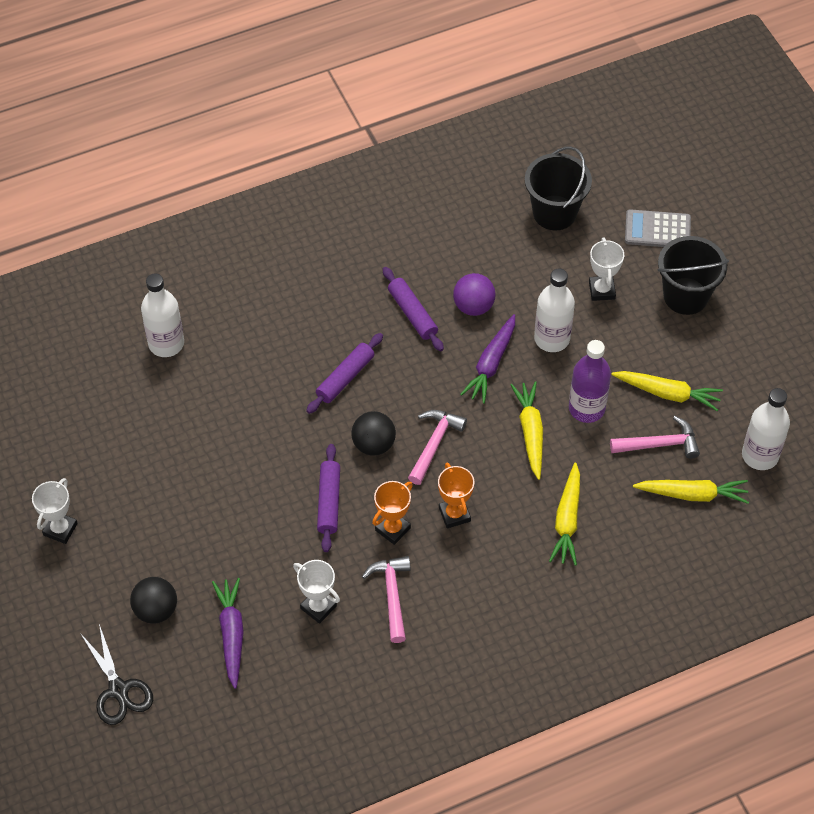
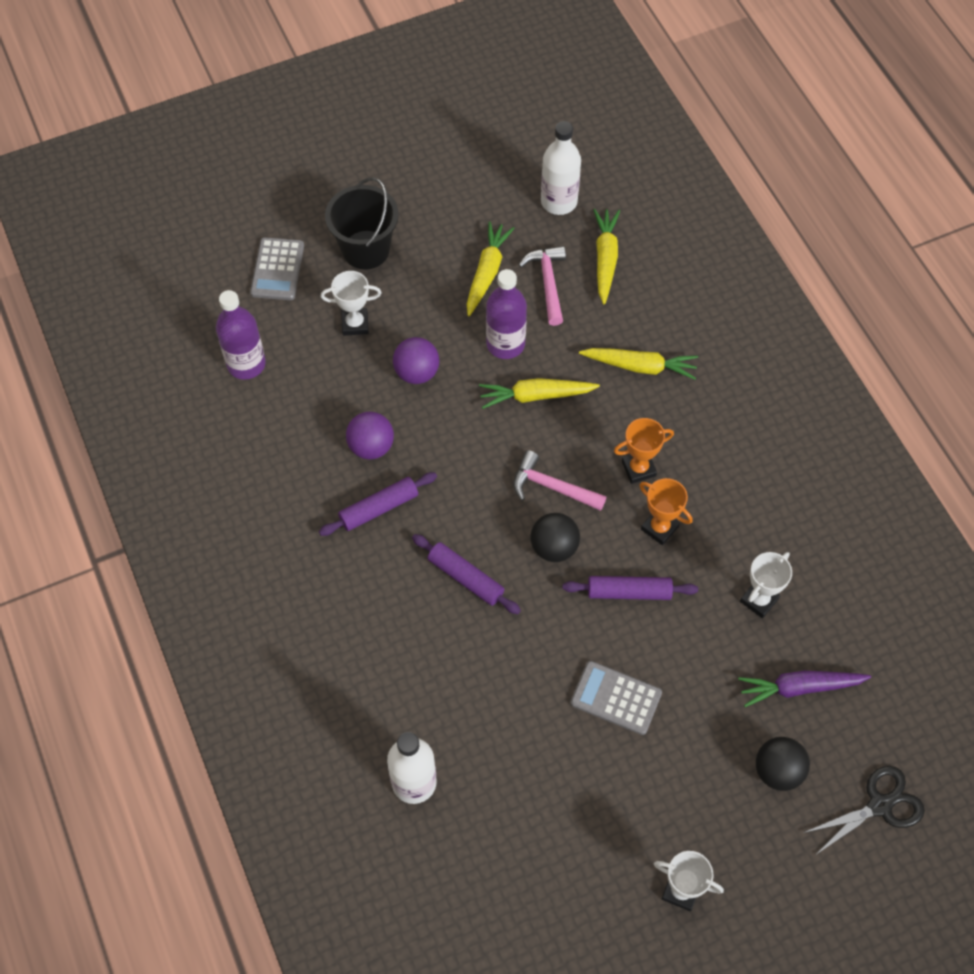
camera: 90 degrees left, 5 degrees up
pink hammer [362,556,411,643] -> none
purple carrot [460,314,515,404] -> none
black bucket [525,146,592,230] -> purple bottle [216,290,266,380]
white bottle [534,268,575,352] -> purple ball [393,337,439,384]
none -> grey calculator [571,661,662,735]

